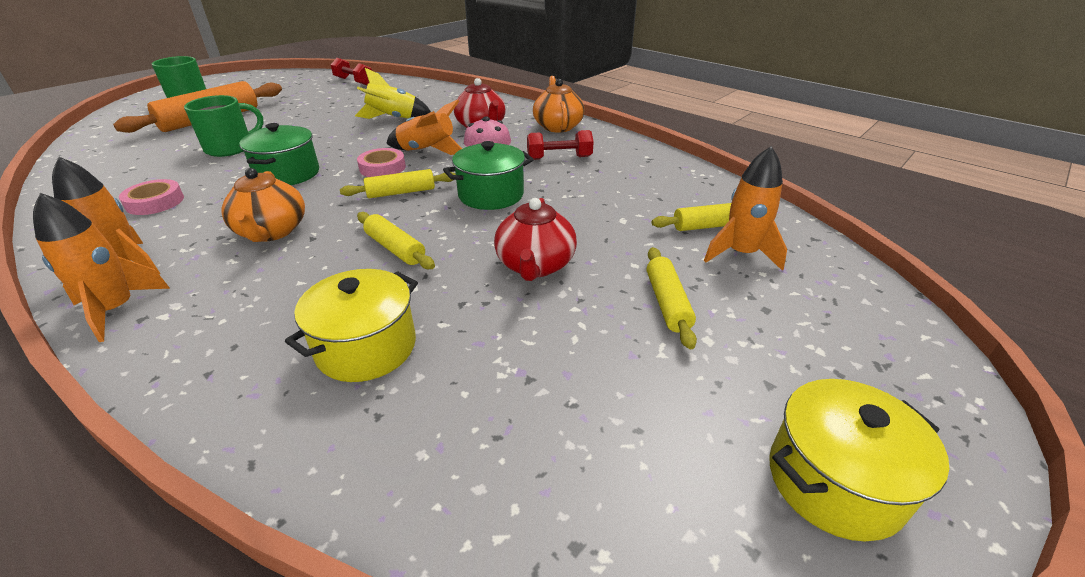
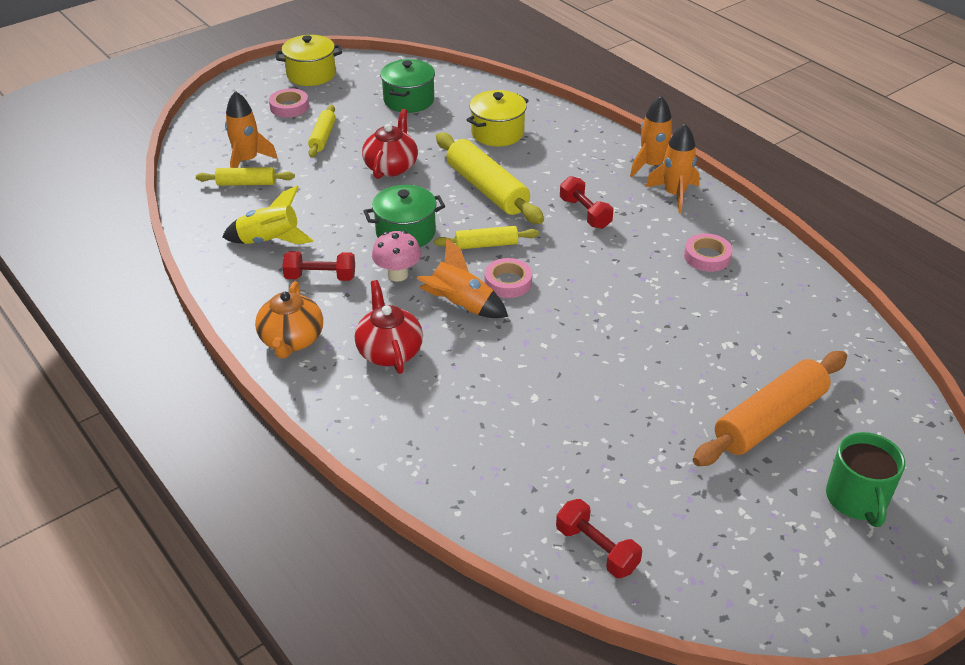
camera: 170 degrees left, 5 degrees up
green mug [184,95,264,157] -> none
orange teapot [221,168,305,242] -> red dumbbell [560,176,614,229]
green pot [240,123,319,185] -> green pot moved to [380,59,435,113]
yellow rocket [355,68,431,119] -> yellow rocket moved to [222,185,314,244]
yellow rolling pin [357,212,435,269] -> yellow rolling pin [436,132,544,224], size x1.82
none -> pink tape [269,88,309,117]

